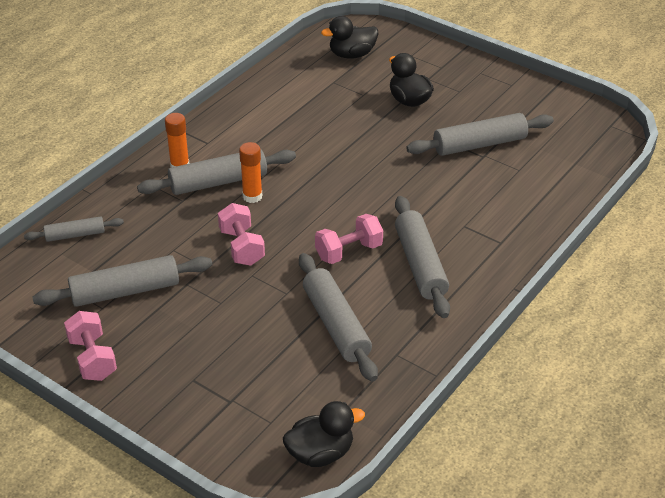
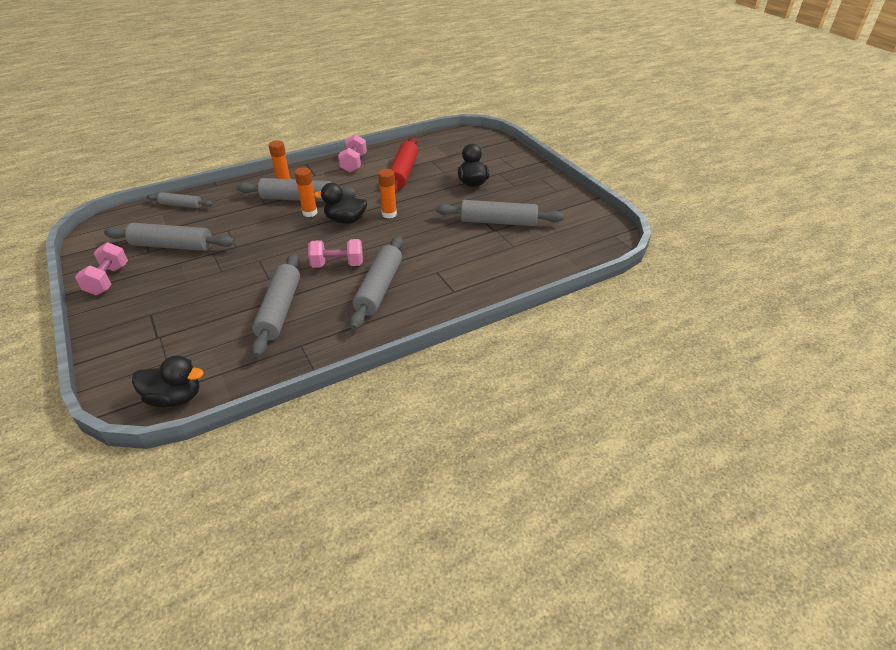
camera: 25 degrees right, 0 degrees up
pink dumbbell [218,203,265,266] -> pink dumbbell moved to [338,134,367,173]
black duck [321,16,378,59] -> black duck moved to [314,183,367,224]
none -> orange glue stick [378,169,397,218]
none -> red rolling pin [390,137,418,194]

